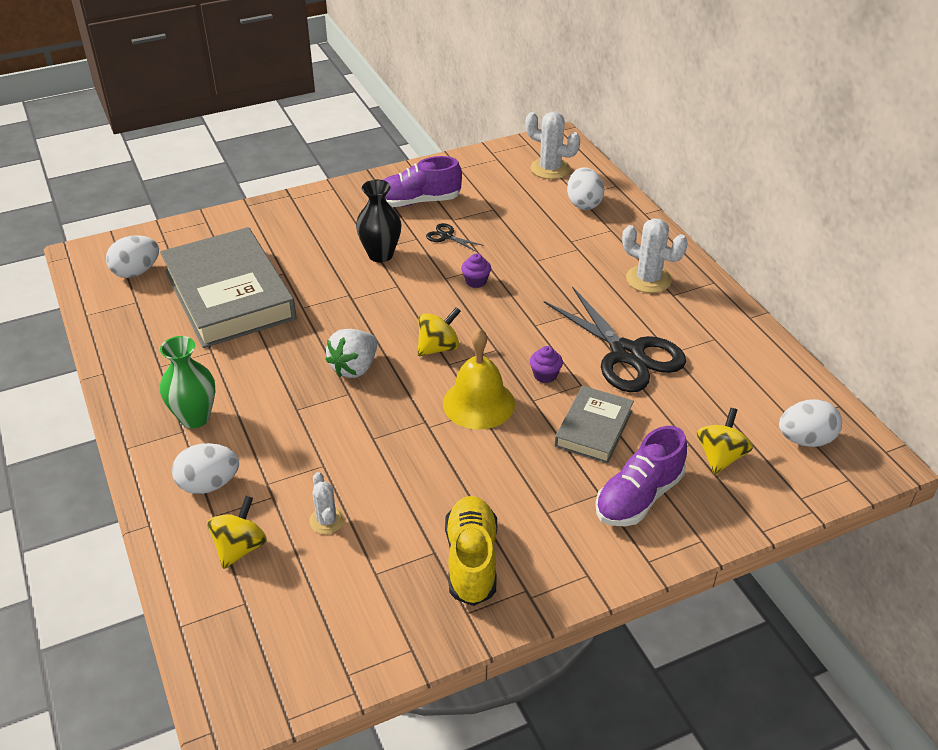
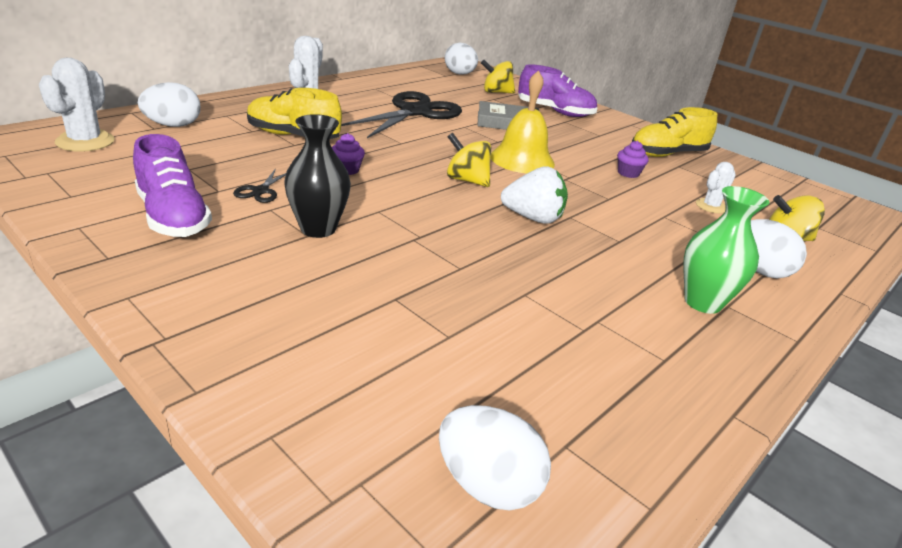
camera: 115 degrees left, 10 degrees down
grey book [160,227,297,348] -> none
purple cupcake [530,346,563,383] -> purple cupcake moved to [617,141,649,178]
none -> yellow shoe [247,88,342,139]

